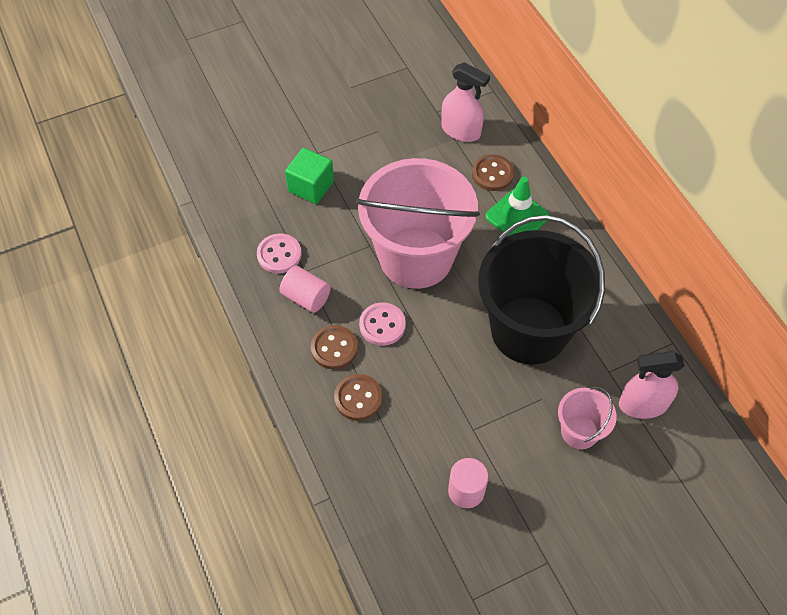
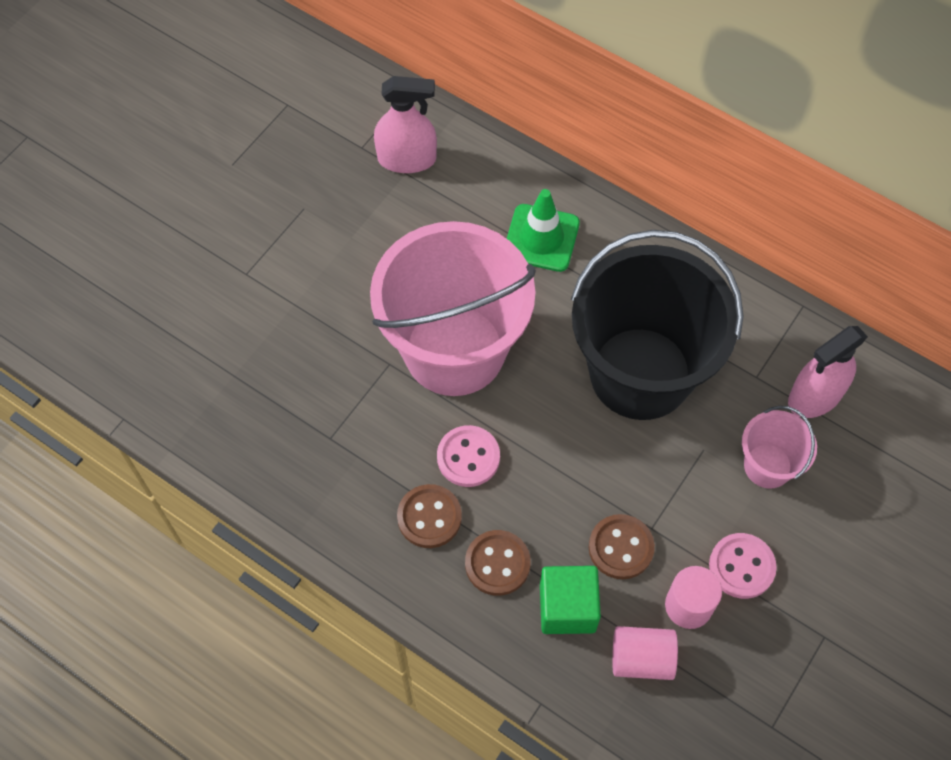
camera: 30 degrees left, 5 degrees up
pink button [257,233,302,274] -> pink button moved to [709,533,777,599]
pink cylinder [280,266,331,313] -> pink cylinder moved to [612,626,678,680]
green cube [285,148,334,204] -> green cube moved to [540,566,601,634]
brown button [472,154,514,191] -> brown button moved to [589,514,655,579]

